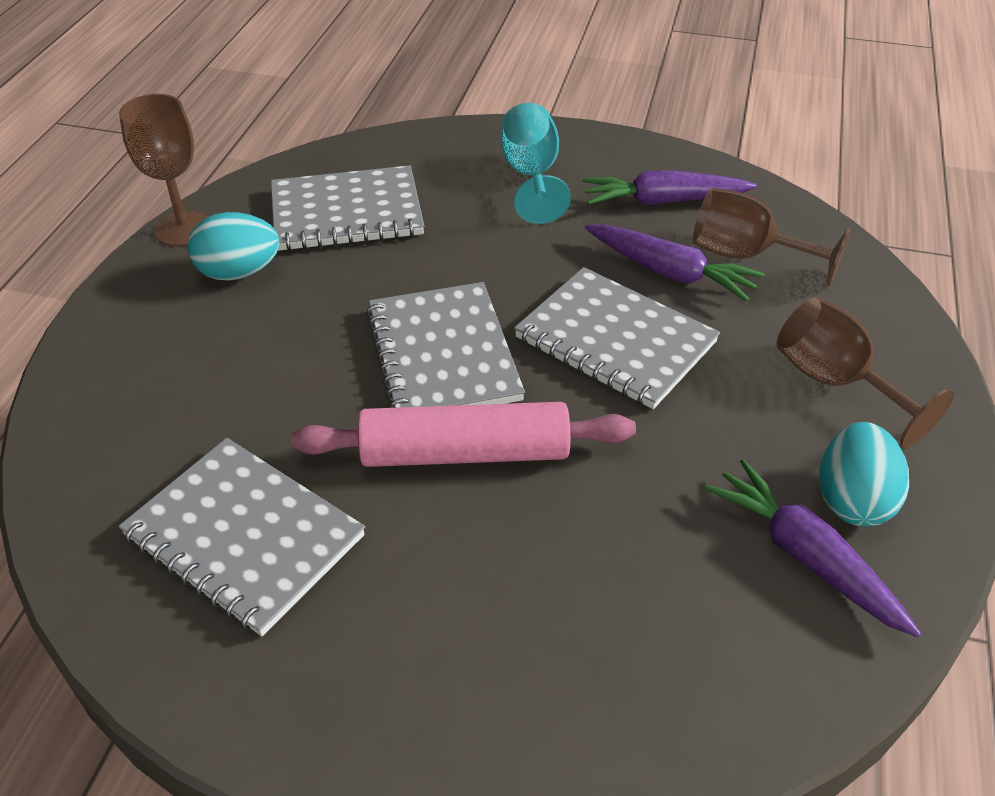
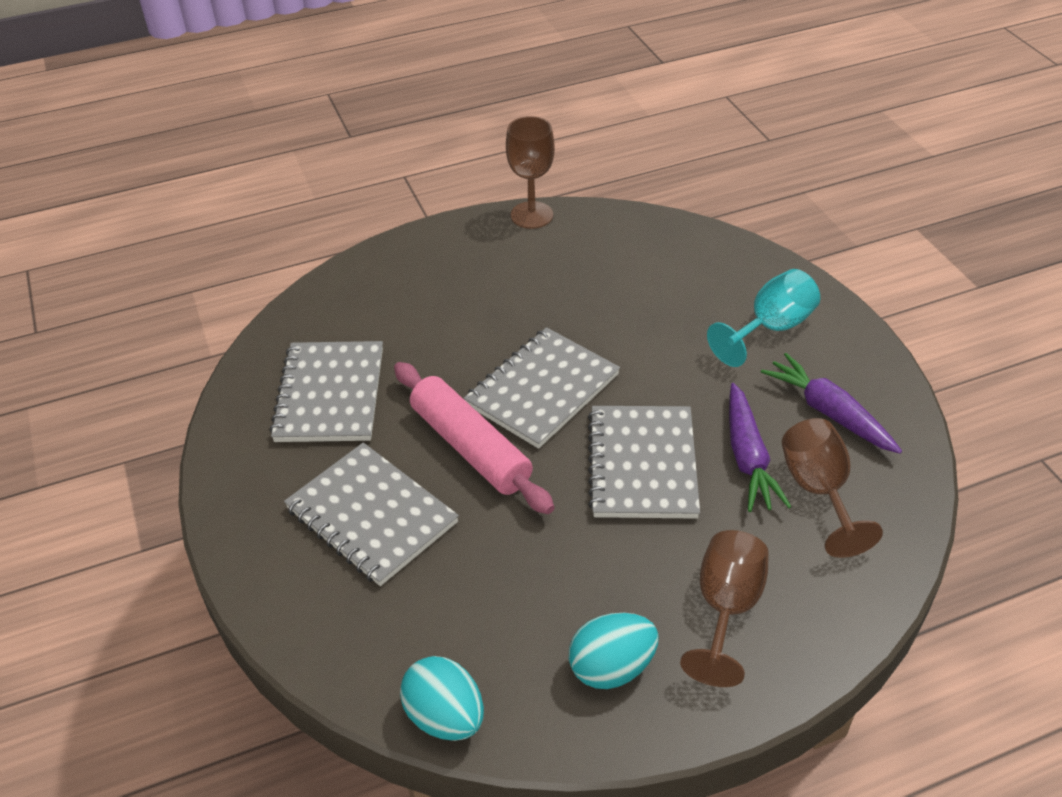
camera: 55 degrees right, 0 degrees up
turquoise egg [188,212,279,281] -> turquoise egg moved to [400,656,484,741]
grey notebook [271,165,424,251] -> grey notebook moved to [284,442,459,586]
purple carrot [705,459,921,637] -> none

